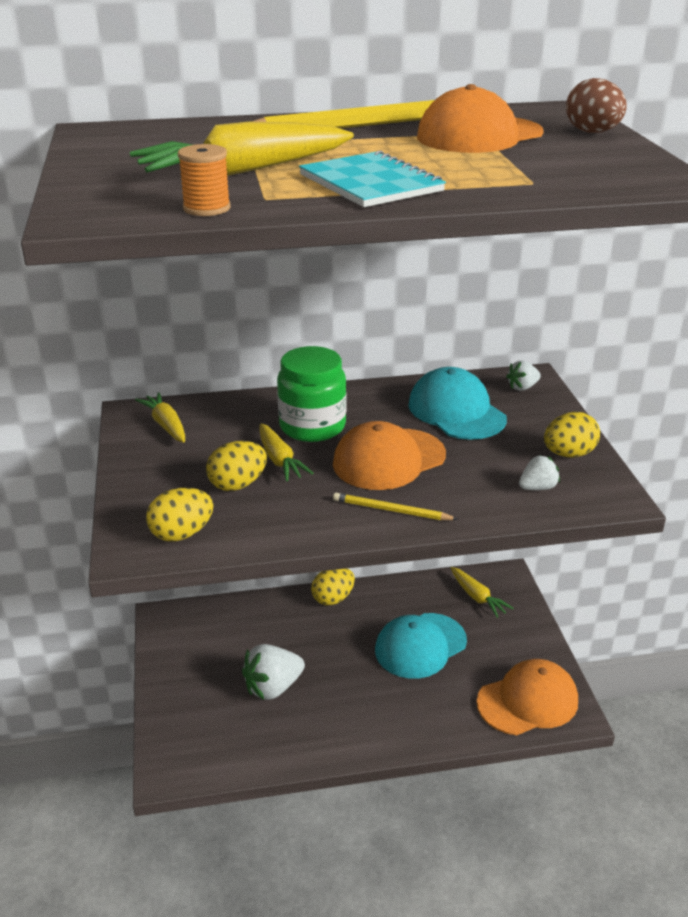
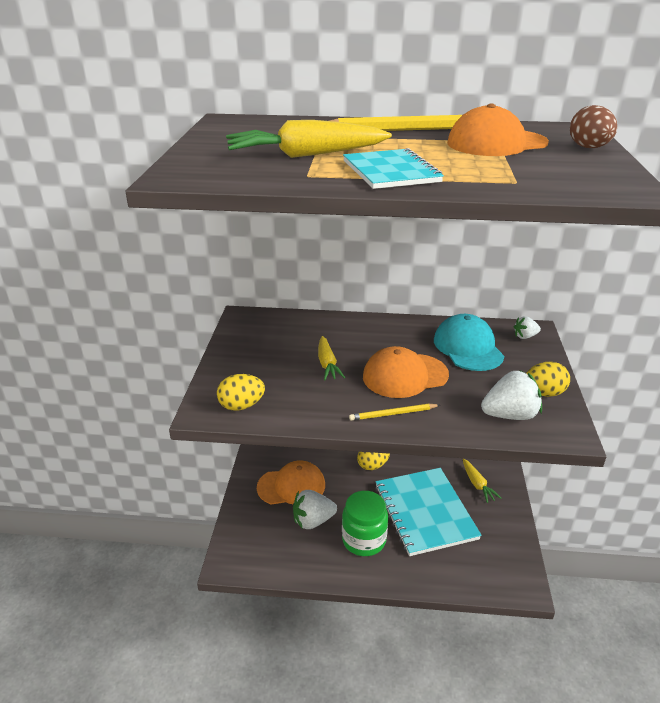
camera: 15 degrees right, 0 degrees up
yellow carrot [135,392,185,443] -> none
orange spool [178,144,230,216] -> none
yellow egg [206,441,267,491] -> none
green jar [277,346,346,442] -> green jar moved to [342,491,388,556]
yellow pencil [333,493,458,520] -> yellow pencil turned 45 degrees counterclockwise [349,404,440,421]
turquoise cap [375,613,467,679] -> turquoise notebook [375,468,482,556]
orange cap [477,659,578,735] -> orange cap moved to [257,460,325,505]
white strawberry [519,455,560,490] -> white strawberry [481,370,542,420], size x1.84

